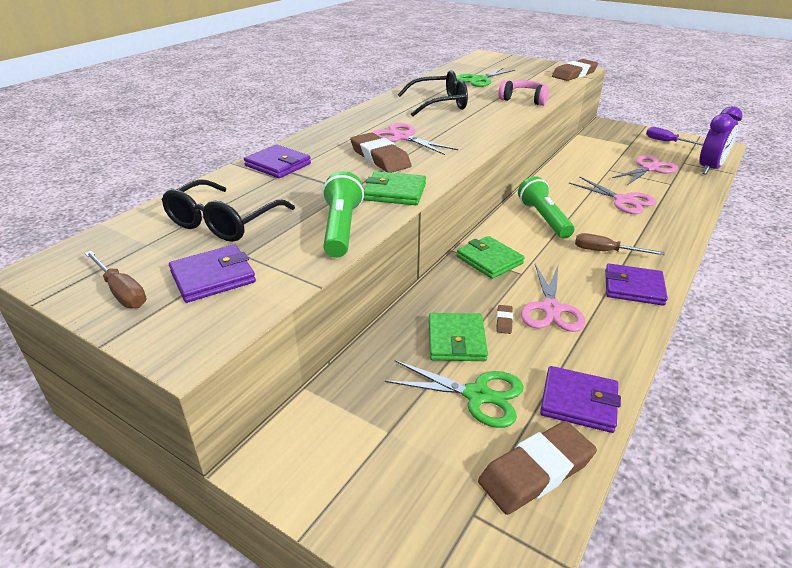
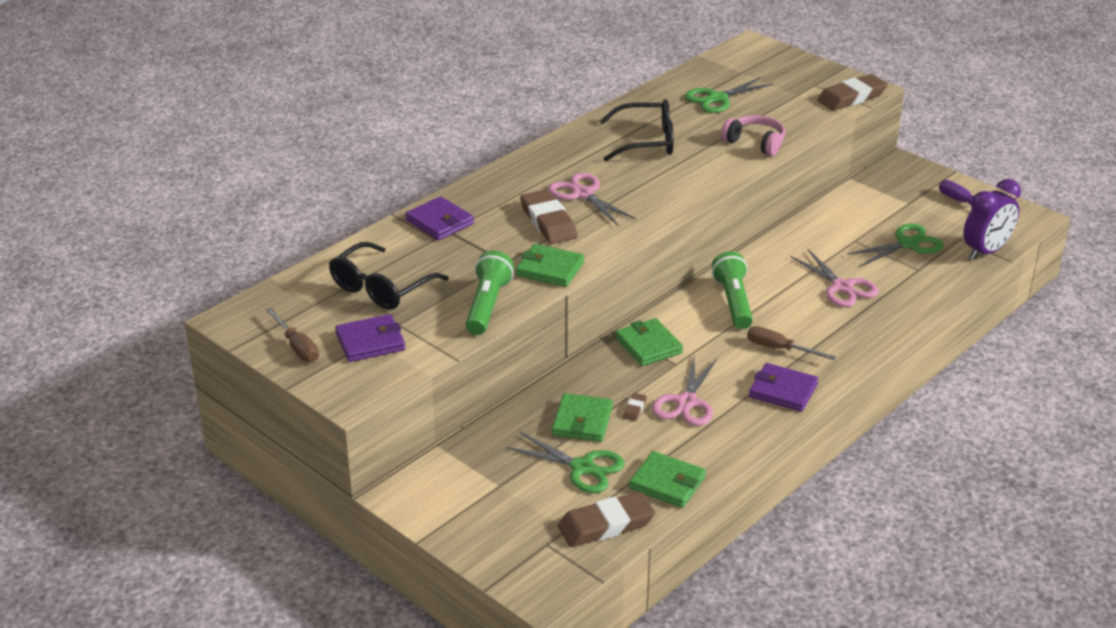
camera: 10 degrees right, 0 degrees up
purple wallet [540,366,621,433] -> green wallet [629,451,706,508]
pink scissors [612,155,678,185] -> green scissors [847,224,944,267]

